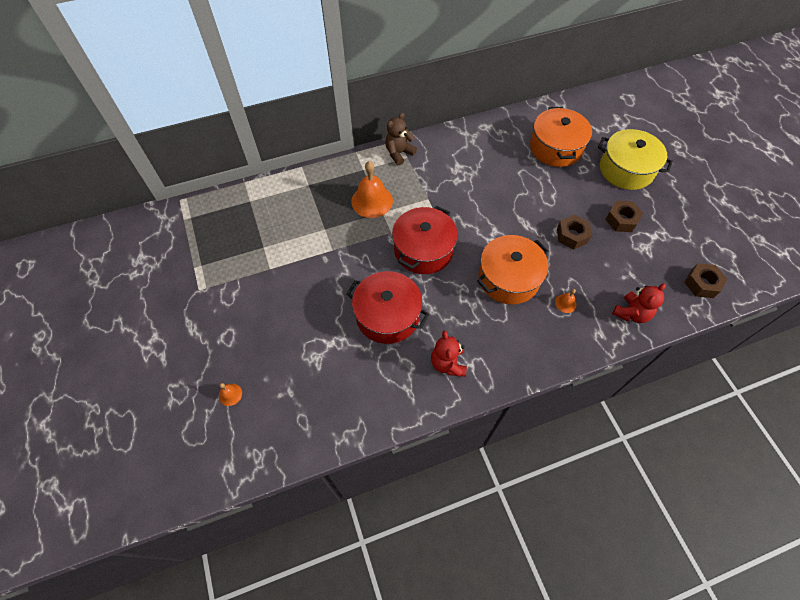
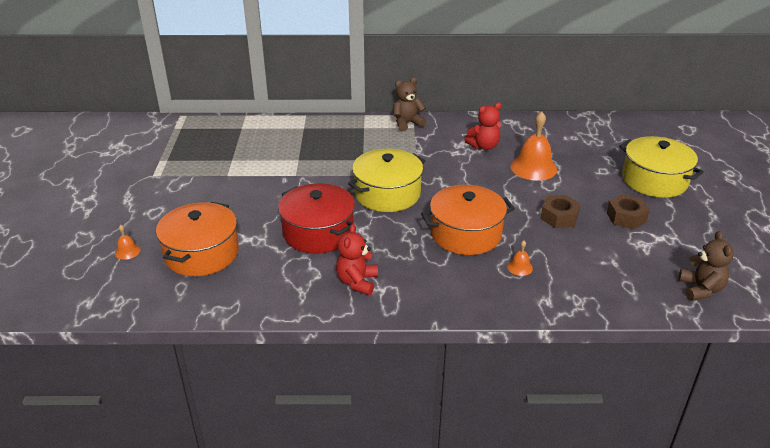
camera: 20 degrees right, 25 degrees down
orange bell [351,161,393,218] -> orange bell moved to [510,112,557,181]
red pot [392,206,458,274] -> yellow pot [348,149,425,212]
orange pot [530,107,592,167] -> orange pot moved to [156,202,239,276]
red teddy bear [612,283,666,323] -> red teddy bear moved to [464,103,502,150]
brown nut [684,263,727,298] -> brown teddy bear [679,231,734,301]

